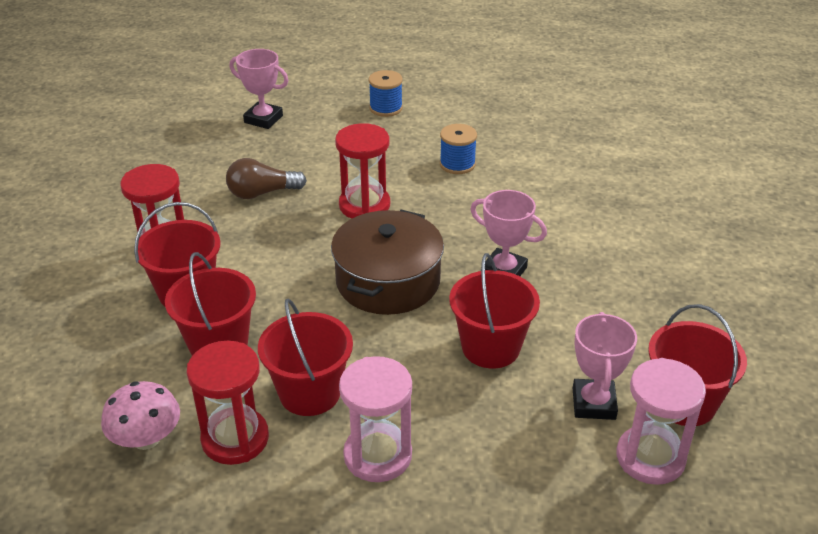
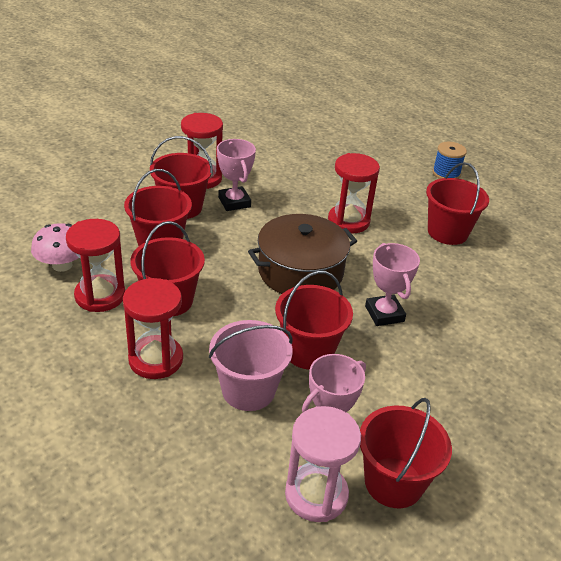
camera: 40 degrees right, 0 degrees up
brown light bulb [226,158,307,199] -> none
pink trophy [230,49,289,129] -> pink trophy moved to [217,139,256,211]
pink hourglass [339,356,412,482] -> red hourglass [123,278,183,379]
blue spool [440,124,477,174] -> red bucket [426,162,489,245]
none -> pink bucket [209,320,293,411]

